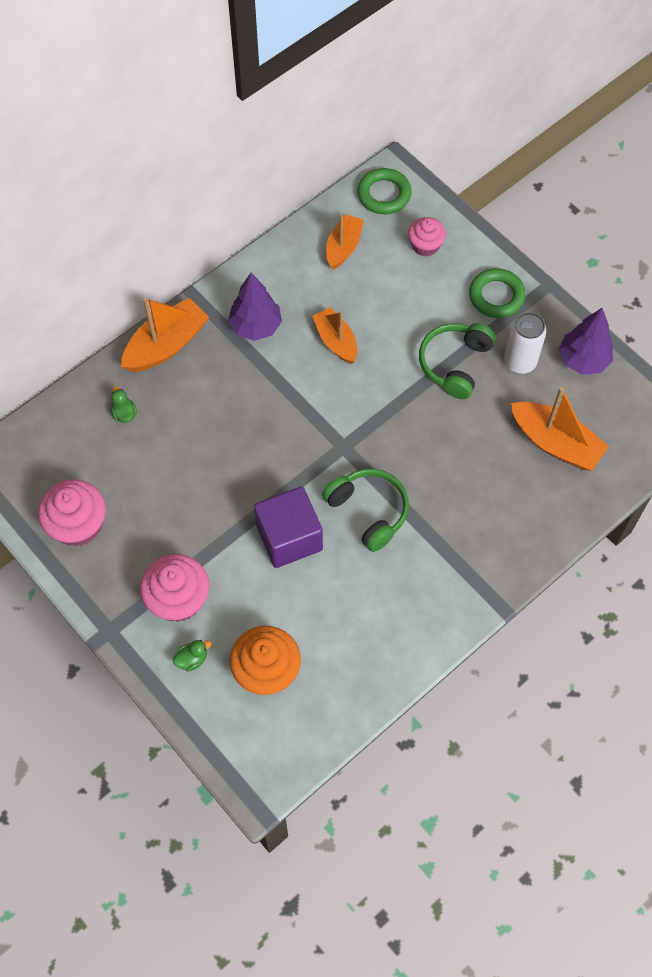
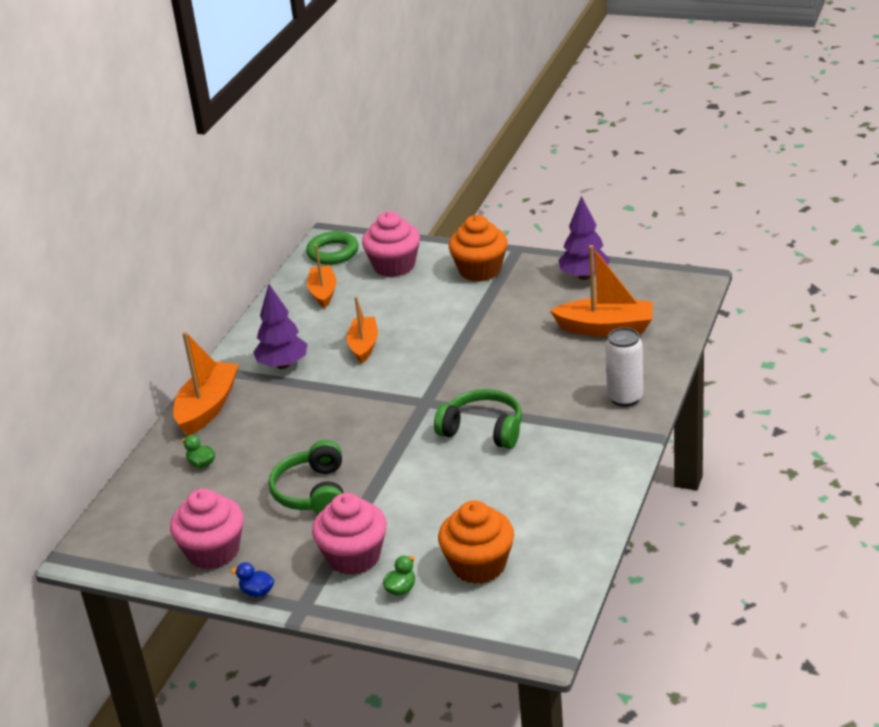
camera: 25 degrees left, 30 degrees down
purple cube [254,486,323,568] -> none
orange boat [312,307,357,364] -> orange boat turned 60 degrees clockwise [347,296,378,363]
pink cupcake [408,217,446,257] -> pink cupcake [362,211,420,277], size x1.58
green headphones [419,323,496,399] -> green headphones moved to [269,440,344,514]
green ring [469,268,526,318] -> orange cupcake [448,215,508,282]
white can [504,312,546,374] -> white can moved to [605,327,643,407]
none -> blue duck [231,562,274,597]

